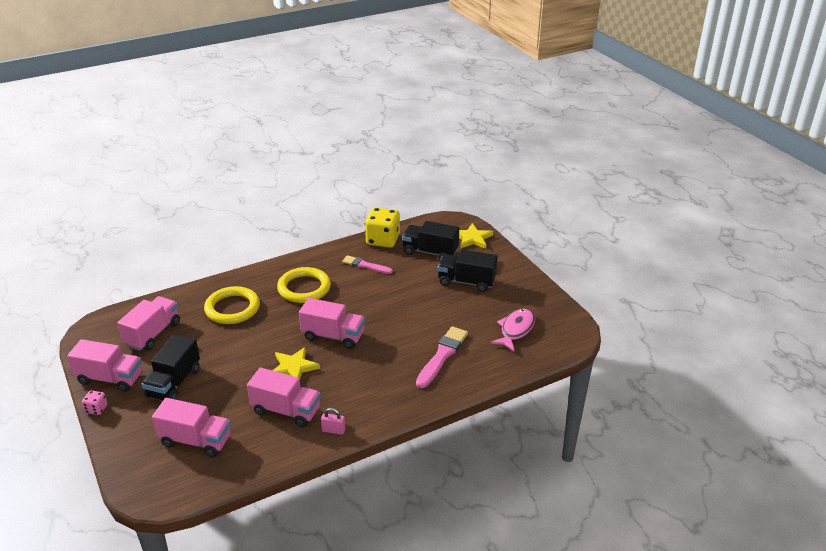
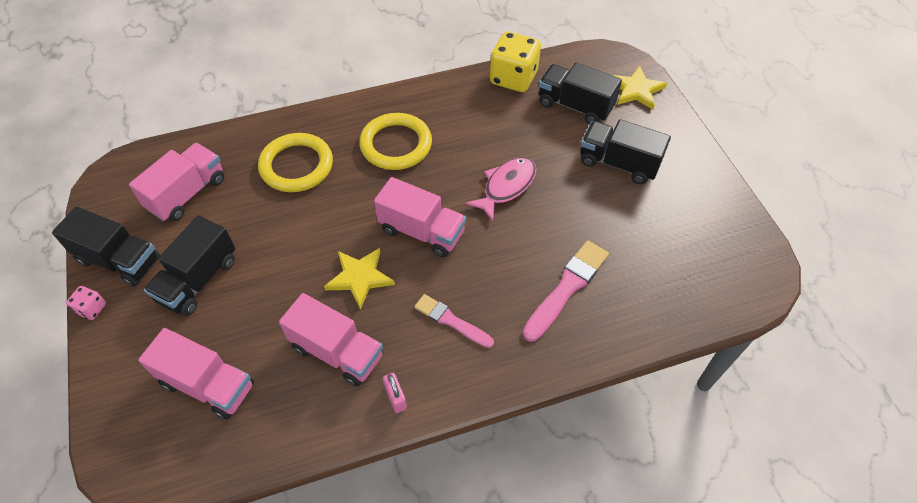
camera: 10 degrees right, 20 degrees up
pink truck [67,339,143,392] -> black truck [52,207,160,286]
pink padlock [321,408,345,435] -> pink padlock turned 45 degrees clockwise [383,373,407,413]
pink brush [342,255,393,274] -> pink brush moved to [414,294,494,348]
pink fish [491,309,535,352] -> pink fish moved to [466,157,537,221]

